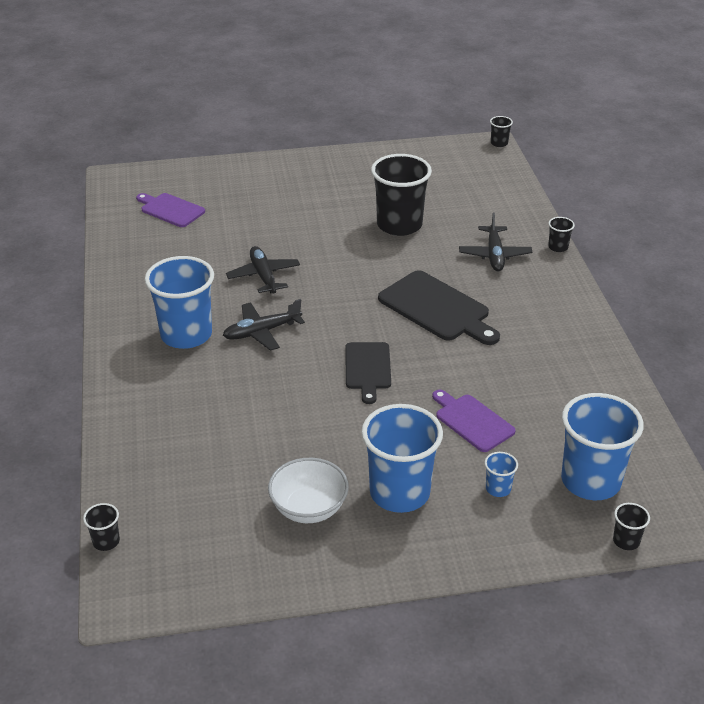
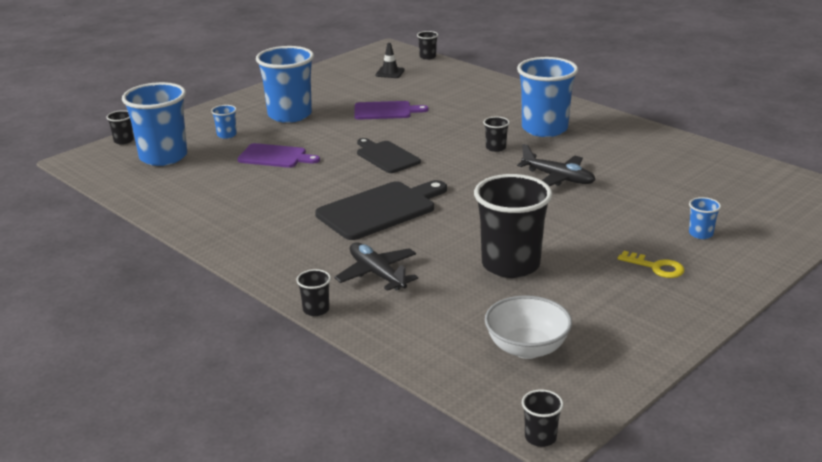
camera: 145 degrees right, 10 degrees down
purple cutting board [136,193,205,227] -> purple cutting board moved to [354,101,429,120]
black plane [223,299,305,351] -> black cup [483,117,510,152]
white bowl [268,458,349,523] -> white bowl moved to [485,295,572,359]
black cutting board [378,270,500,345] -> black cutting board turned 135 degrees clockwise [315,180,447,240]
none -> black traffic cone [376,43,404,78]
none -> yellow key [618,251,685,278]
none -> blue cup [689,197,721,239]

